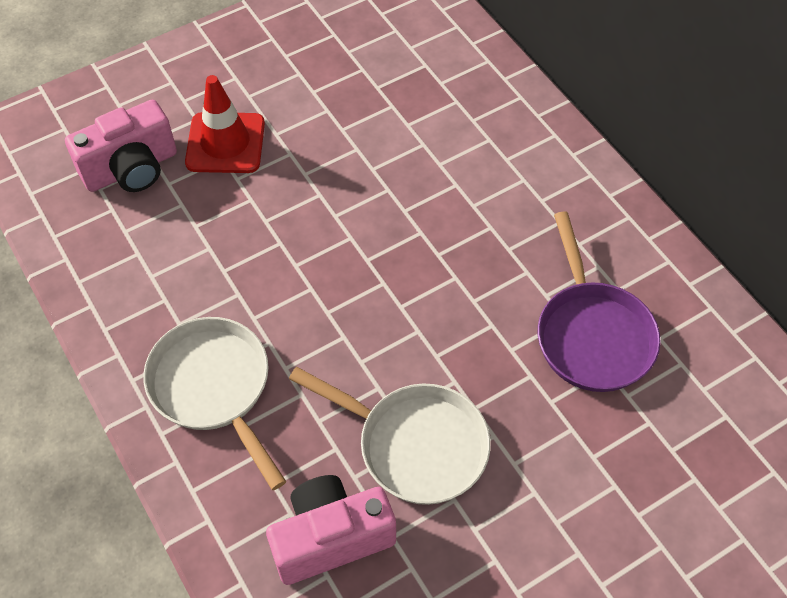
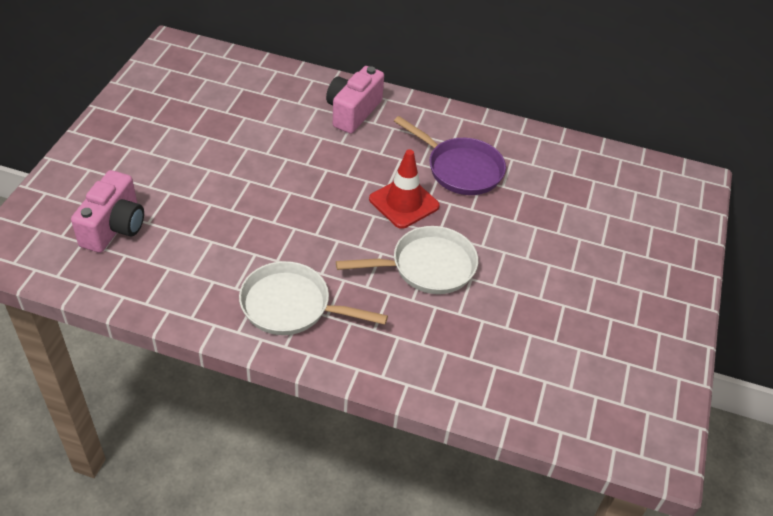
camera: 45 degrees left, 10 degrees down
red traffic cone [185,75,265,173] -> red traffic cone moved to [369,149,440,229]
pink camera [266,475,396,585] -> pink camera moved to [326,66,384,134]

